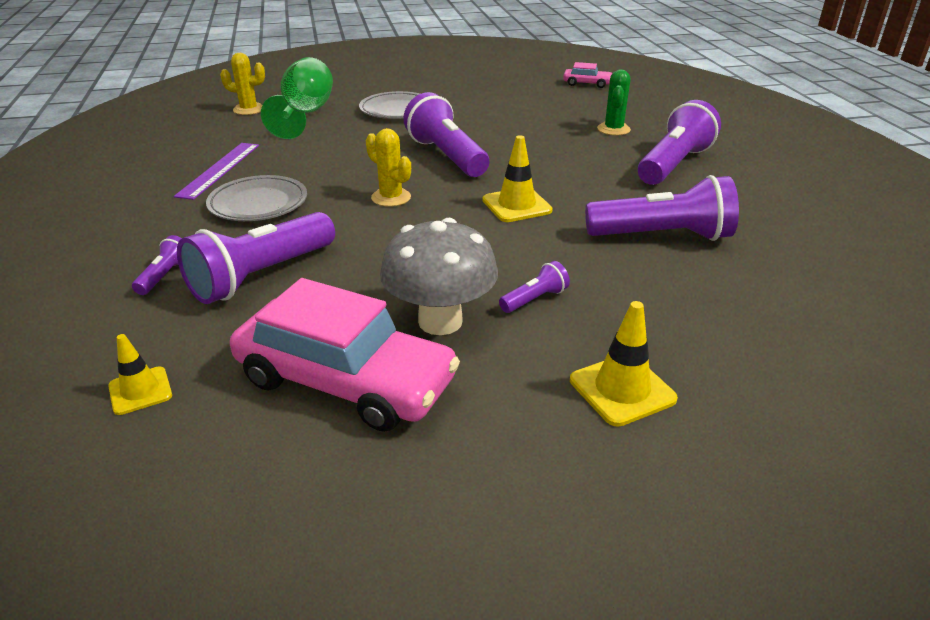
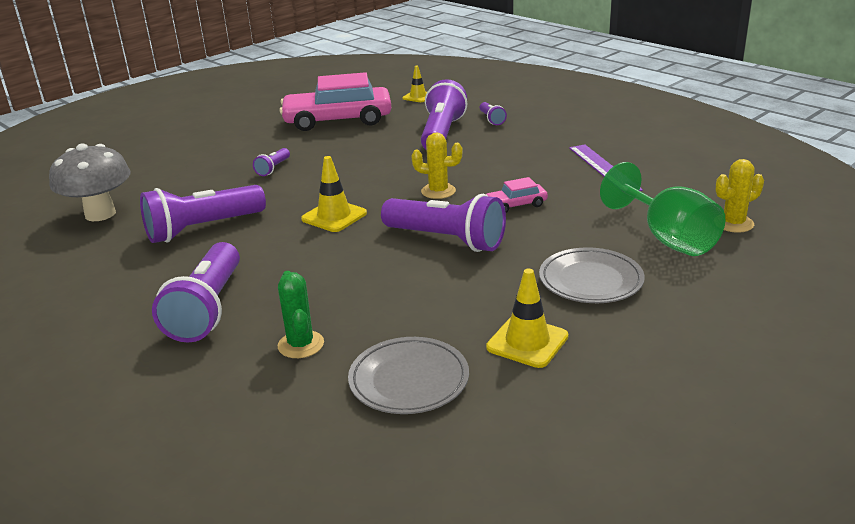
camera: 150 degrees right, 5 degrees down
grey plate [206,175,307,221] -> grey plate moved to [348,337,469,414]
grey mushroom [380,218,498,335] -> grey mushroom moved to [49,143,131,221]
pink car [563,62,612,88] -> pink car moved to [486,177,548,213]
yellow traffic cone [570,301,678,427] -> yellow traffic cone moved to [486,268,568,368]

